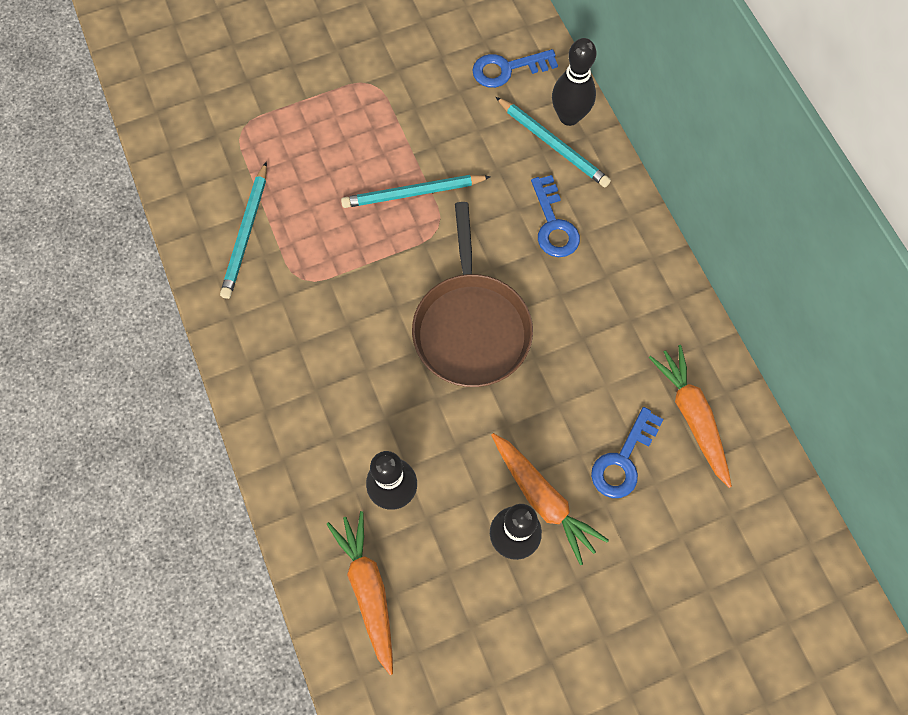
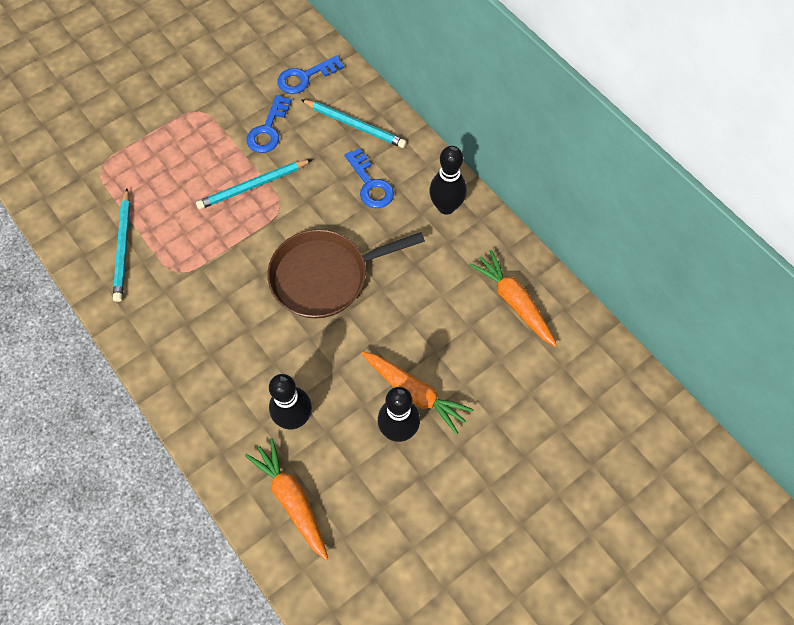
camera: 15 degrees left, 5 degrees down
brown pan [412,202,533,387] -> brown pan turned 90 degrees clockwise [267,229,425,318]
black bowling pin [552,38,596,126] -> black bowling pin moved to [429,146,467,215]
blue key [591,407,664,498] -> blue key moved to [246,95,292,153]

